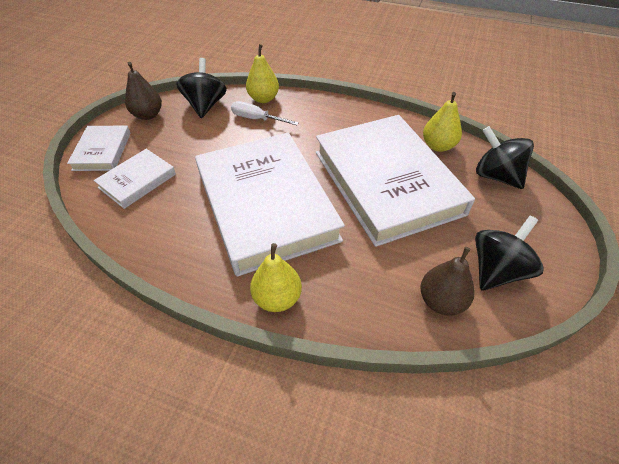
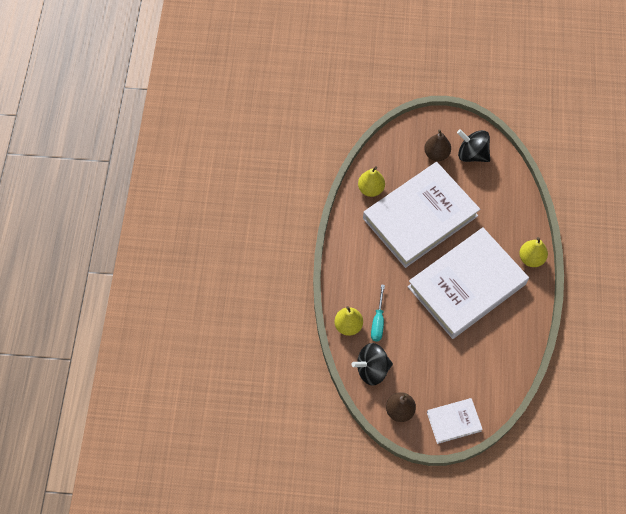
camera: 105 degrees left, 15 degrees up
white book [94,149,176,209] -> none
white screwdriver [231,101,299,125] -> turquoise screwdriver [371,284,385,342]
brown pear [420,247,475,315] -> brown pear moved to [424,129,451,161]
black spinning top [476,126,534,189] -> none

